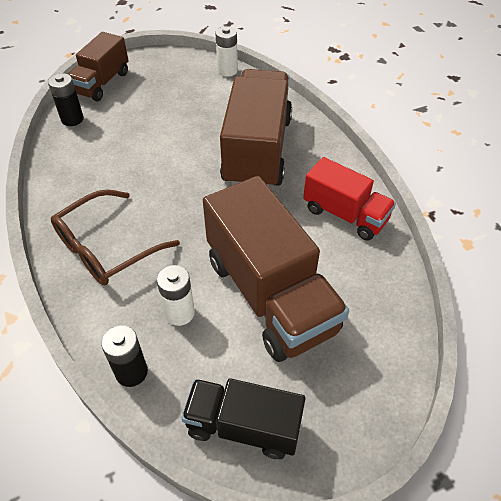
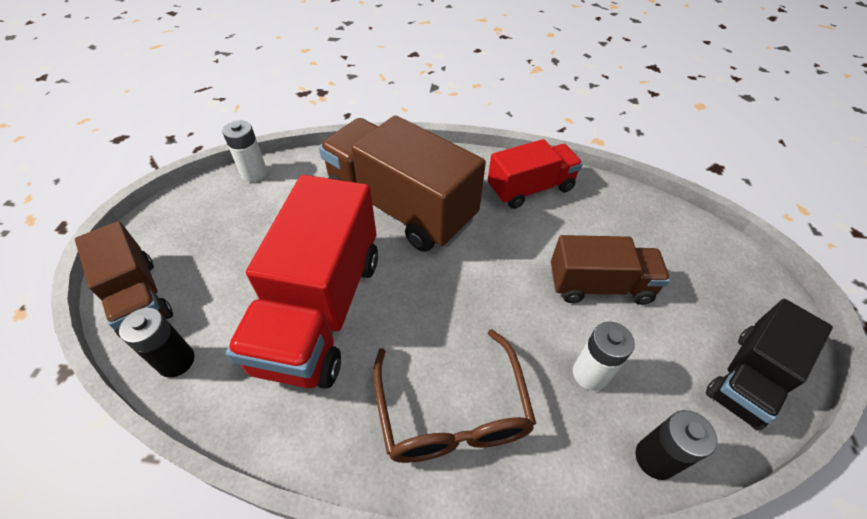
camera: 60 degrees left, 0 degrees up
brown truck [203,176,349,362] -> brown truck [551,235,670,305], size x0.59
none -> red truck [226,175,378,389]

